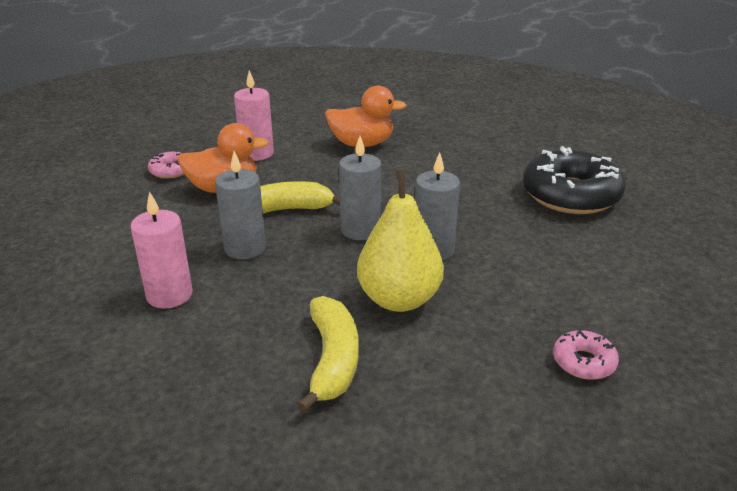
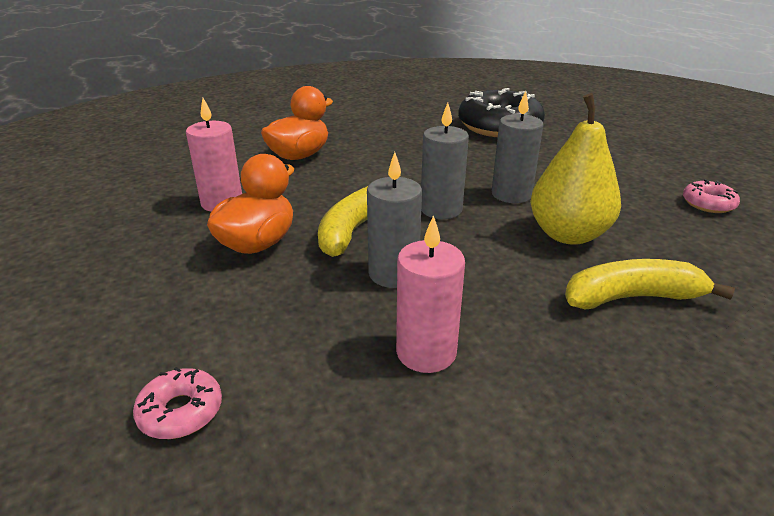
camera: 50 degrees left, 0 degrees up
pink donut [148,150,184,179] -> pink donut moved to [133,367,222,439]
yellow banana [297,296,359,413] -> yellow banana turned 45 degrees counterclockwise [565,259,735,309]

